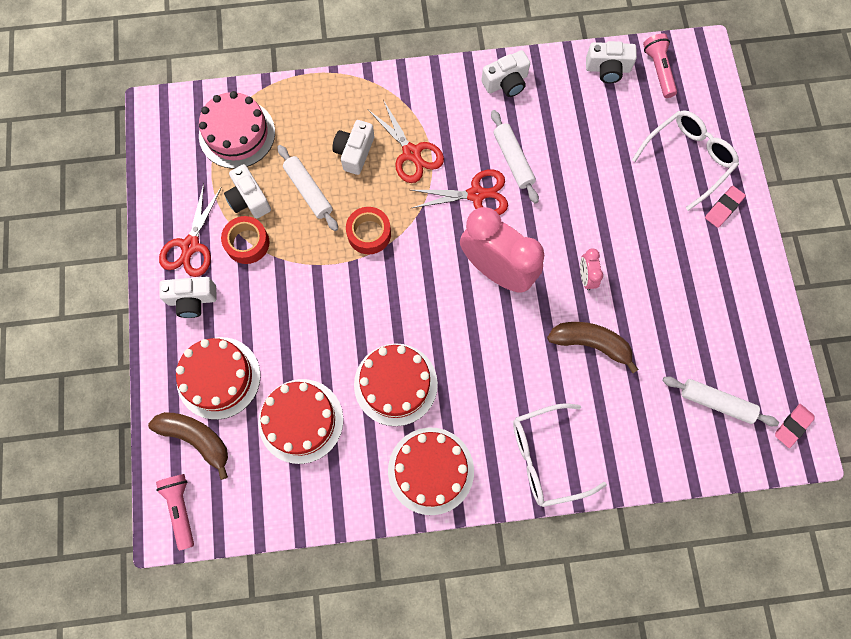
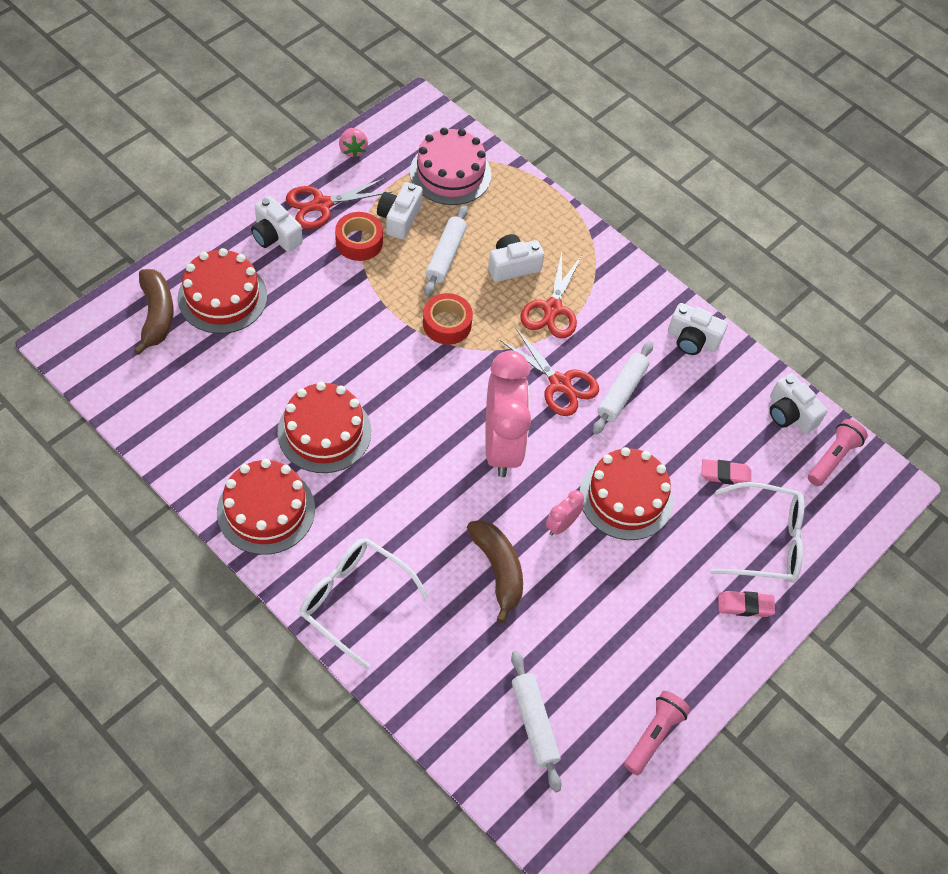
camera: 45 degrees right, 15 degrees down
pink flashlight [156,474,194,551] -> pink flashlight moved to [624,691,691,775]
red cake [258,379,343,464] -> red cake moved to [580,447,673,540]
pink eraser [775,404,815,448] -> pink eraser moved to [702,459,751,485]
none -> pink strawberry [339,128,368,158]

